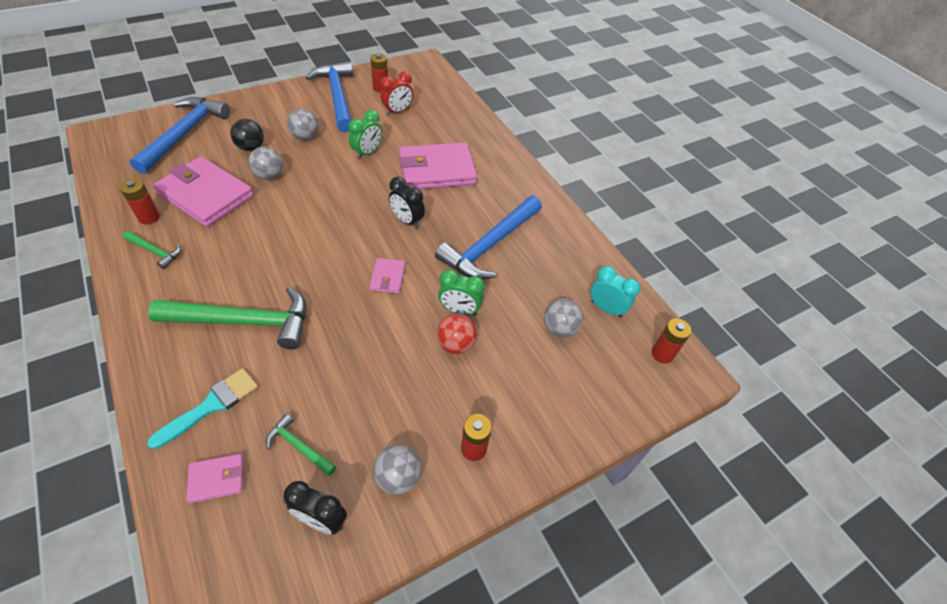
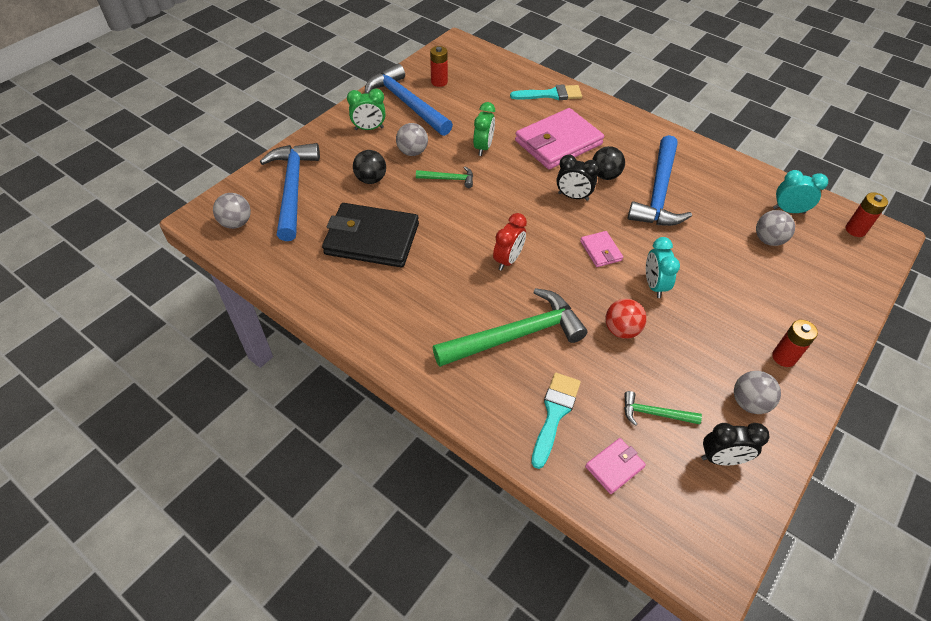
camera: 20 degrees left, 0 degrees up
red battery [120,179,160,224] -> none
green hammer [123,231,181,269] -> green hammer moved to [416,167,473,188]
pink wallet [153,157,254,227] -> black wallet [322,203,419,267]
grey ball [248,147,283,180] -> grey ball moved to [213,193,251,229]
red clock [380,71,413,115] -> red clock moved to [493,213,527,271]
red ball [437,314,477,354] -> red ball moved to [606,299,647,339]
green clock [438,269,485,315] -> green clock moved to [347,89,385,130]
none -> turquoise brush [510,84,582,100]
none -> black ball [592,146,625,180]
none -> turquoise clock [646,237,680,298]

